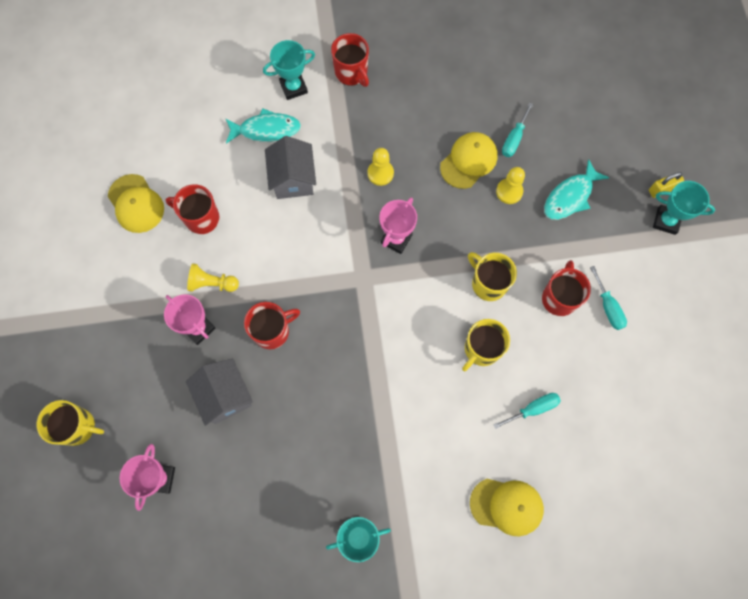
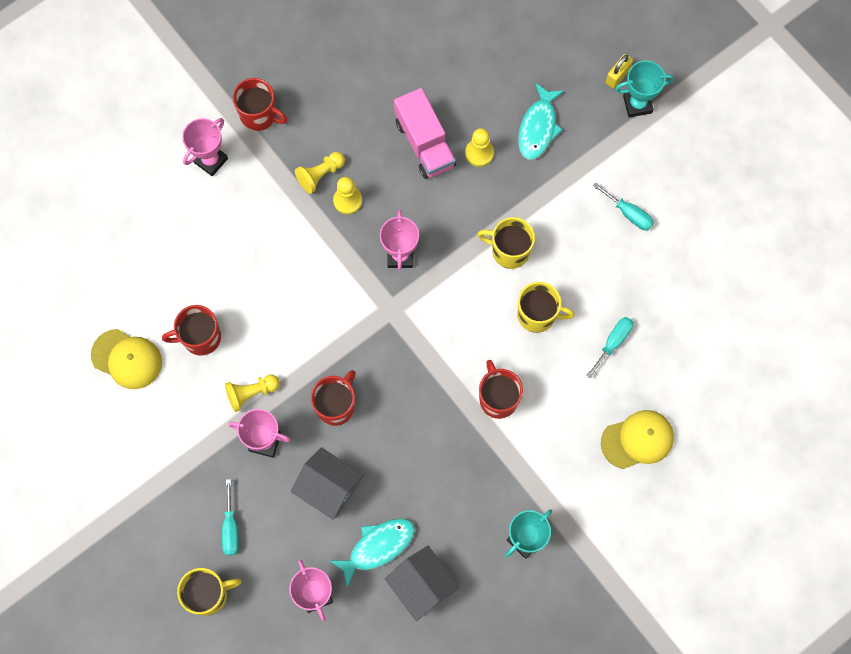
camera: 30 degrees left, 0 degrees up
turquoise fish [225,108,301,144] -> turquoise fish moved to [330,518,415,588]
turquoise trophy [263,40,315,100] -> pink trophy [182,118,228,176]
grey house [265,136,316,199] -> grey house moved to [385,546,460,621]
yellow cap [440,132,498,189] -> pink truck [394,88,456,179]
yellow mug [462,319,510,371] -> yellow mug turned 90 degrees counterclockwise [517,282,575,333]
turquoise screwdriver [502,102,533,157] -> turquoise screwdriver moved to [222,479,239,555]
red mug [542,260,591,316] -> red mug moved to [479,360,523,419]
none -> yellow pawn [295,152,345,194]

